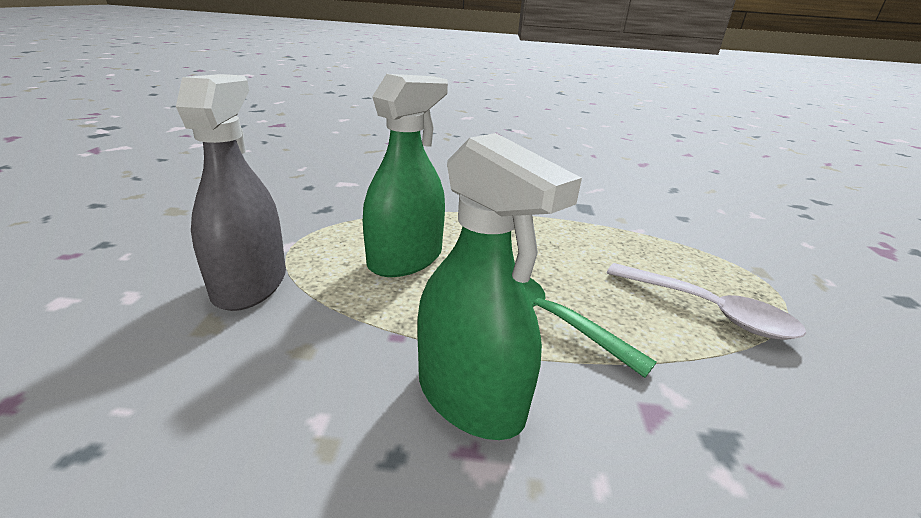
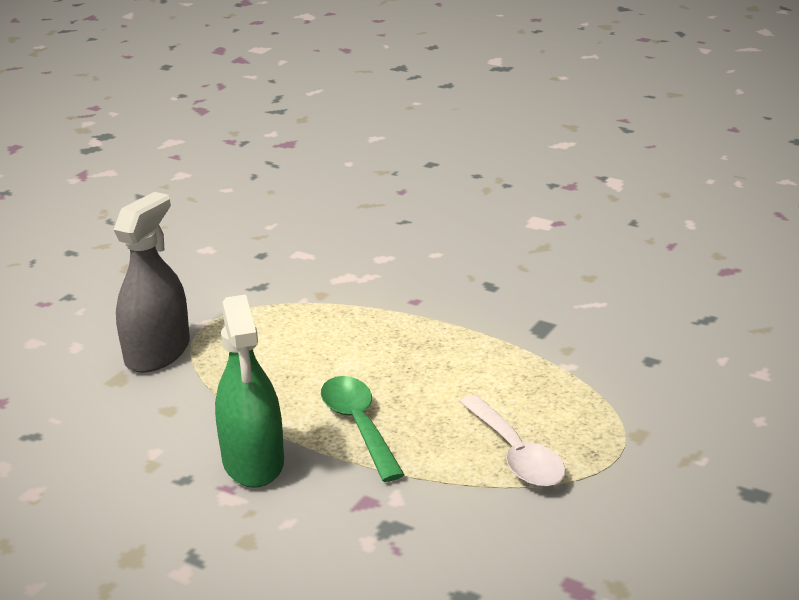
camera: 30 degrees right, 0 degrees up
green spray bottle [363,74,448,277] -> none

